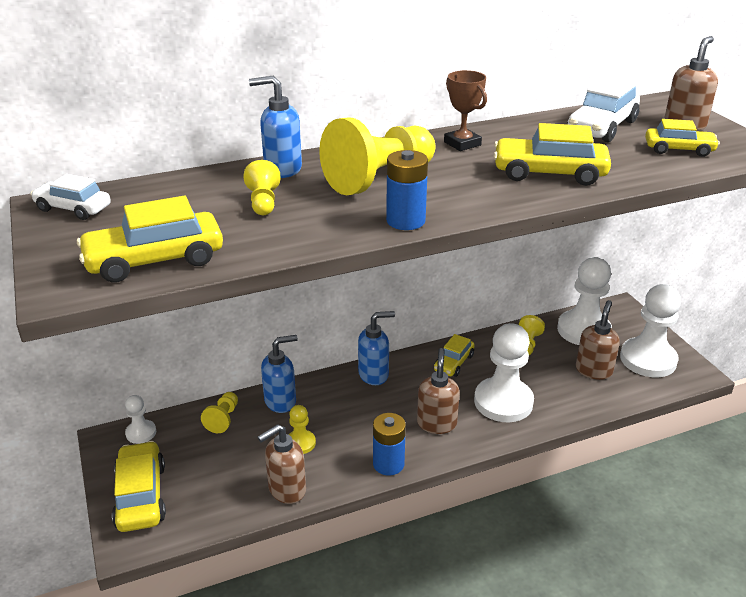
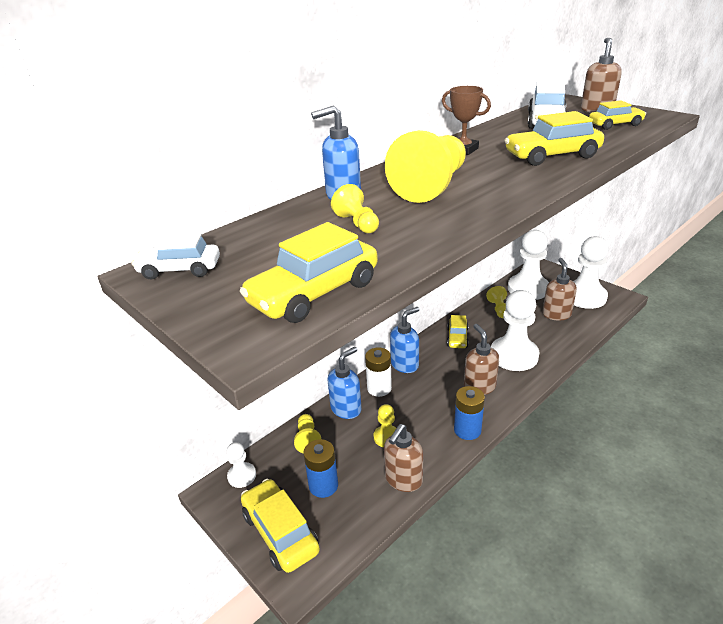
camera: 20 degrees left, 0 degrees up
blue battery [386,150,428,230] -> blue battery moved to [303,439,338,498]
none -> white battery [365,347,392,397]

